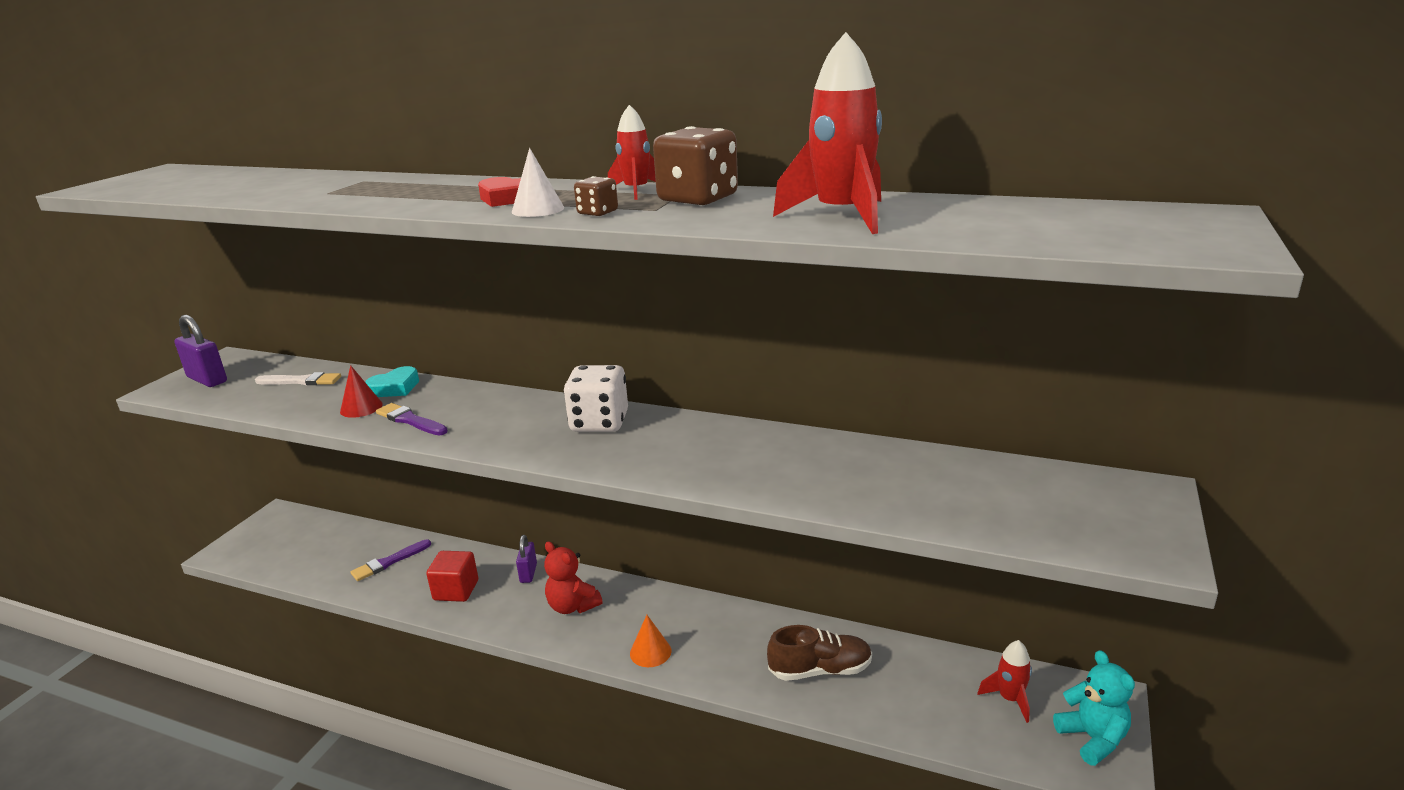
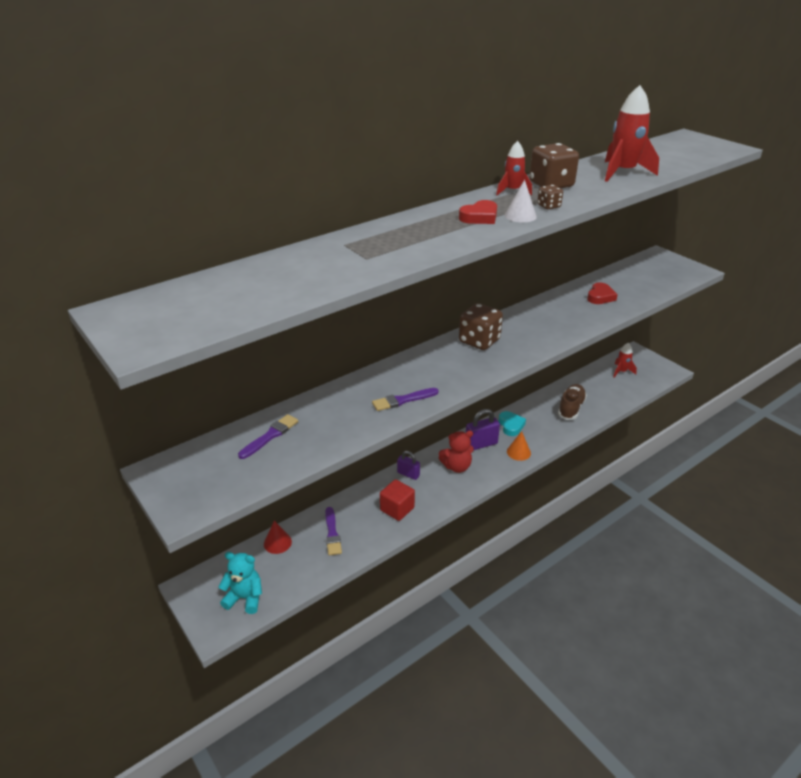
camera: 60 degrees left, 10 degrees up
purple padlock [174,315,227,387] -> purple padlock moved to [466,409,500,450]
white brush [255,372,341,385] -> purple brush [238,414,298,459]
red cone [340,365,383,418] -> red cone moved to [264,521,292,554]
turquoise heart [365,366,419,397] -> turquoise heart moved to [499,411,526,436]
white dice [564,365,628,432] -> brown dice [459,303,503,350]
turquoise teddy bear [1053,650,1135,766] -> turquoise teddy bear moved to [218,552,262,614]
none -> red heart [587,282,618,304]

